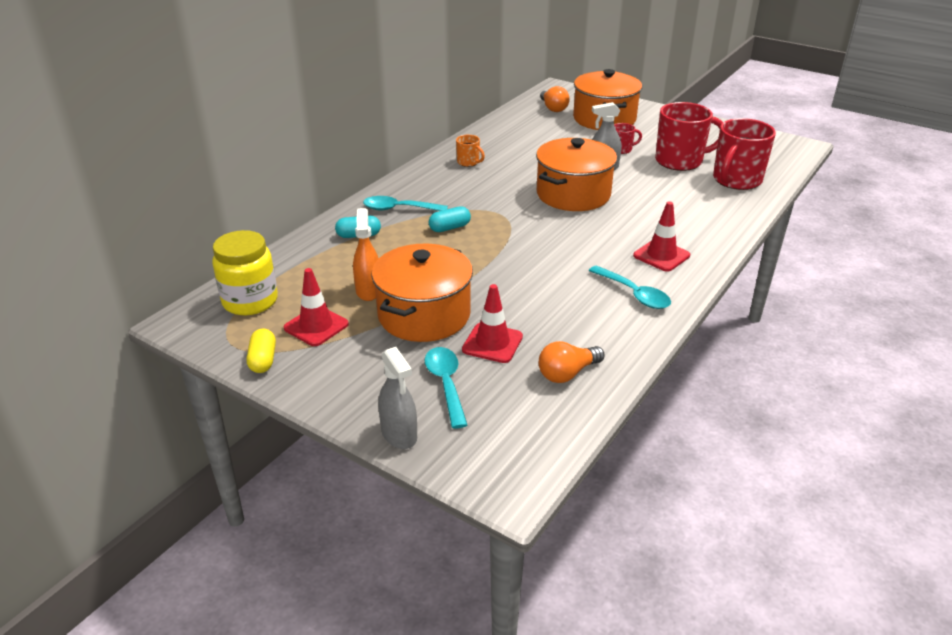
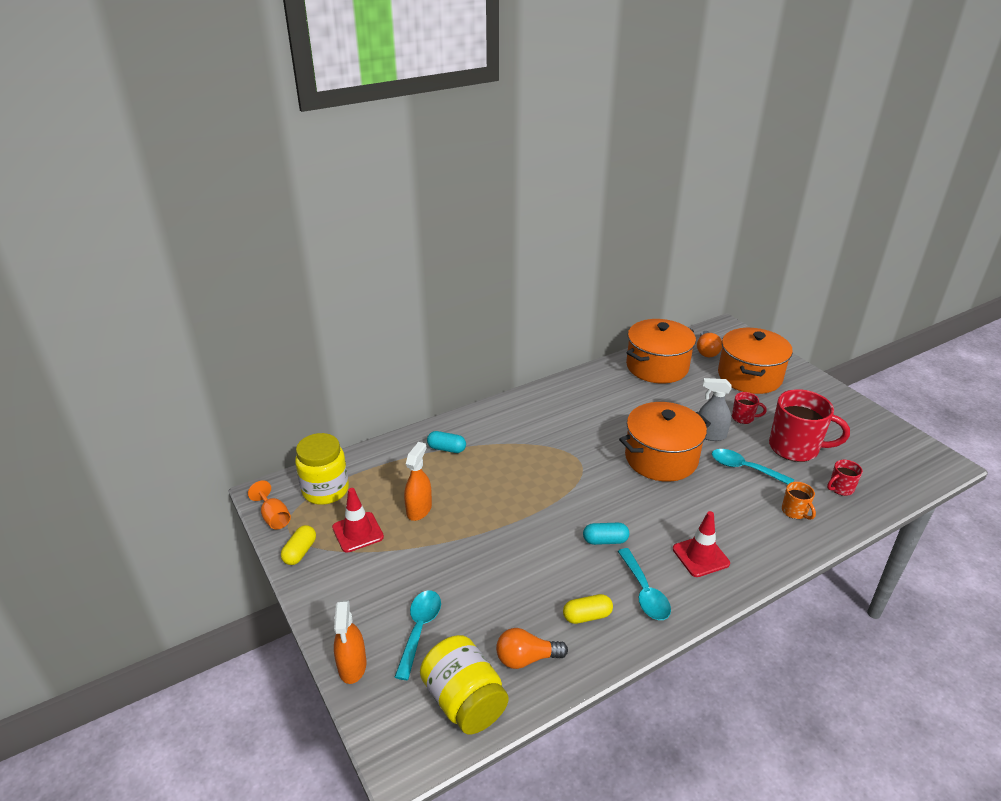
camera: 25 degrees right, 0 degrees up
turquoise spoon [363,196,448,211] -> turquoise spoon moved to [712,449,794,484]
orange pot [371,244,473,342] -> orange pot moved to [626,319,696,383]
grey spray bottle [378,347,417,449] -> orange spray bottle [334,600,366,684]
turquoise capsule [429,206,471,232] -> turquoise capsule moved to [583,523,629,545]
orange mug [456,135,485,167] -> orange mug moved to [782,482,816,520]
red traffic cone [462,284,523,363] -> none
red mug [713,118,776,190] -> red mug [827,460,863,496], size x0.47
none -> orange goblet [248,481,291,530]
none -> yellow jar [420,635,509,734]
none -> yellow capsule [563,594,613,624]

